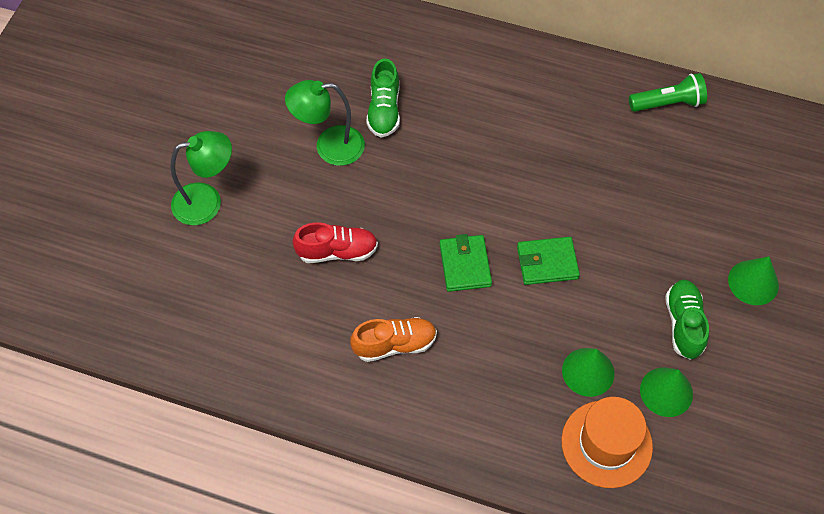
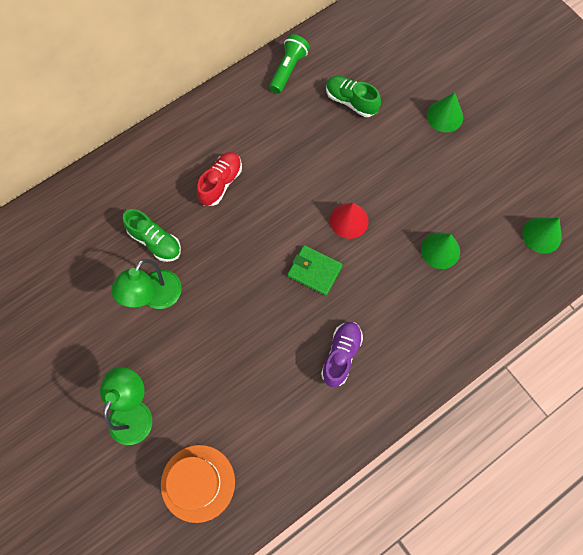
camera: 55 degrees left, 10 degrees up
red shoe [292,222,378,263] -> red shoe moved to [197,152,242,206]
orange shoe [350,317,437,362] -> purple shoe [321,322,363,387]
green wallet [517,237,580,285] -> red cone [330,203,369,239]
orange hat [561,397,653,488] -> orange hat moved to [161,445,235,523]
green cone [640,368,693,417] -> green cone moved to [522,217,562,254]
green shoe [665,280,709,360] -> green shoe moved to [326,76,381,117]

